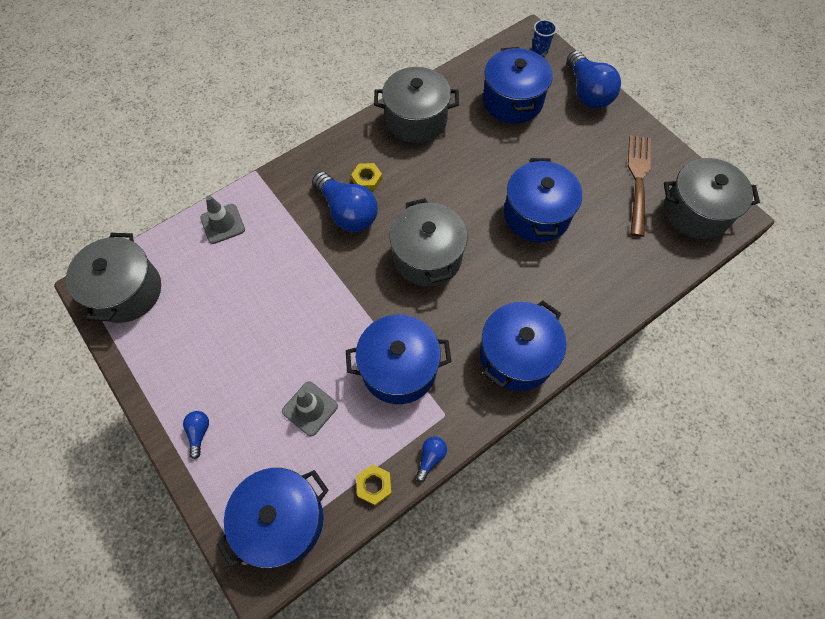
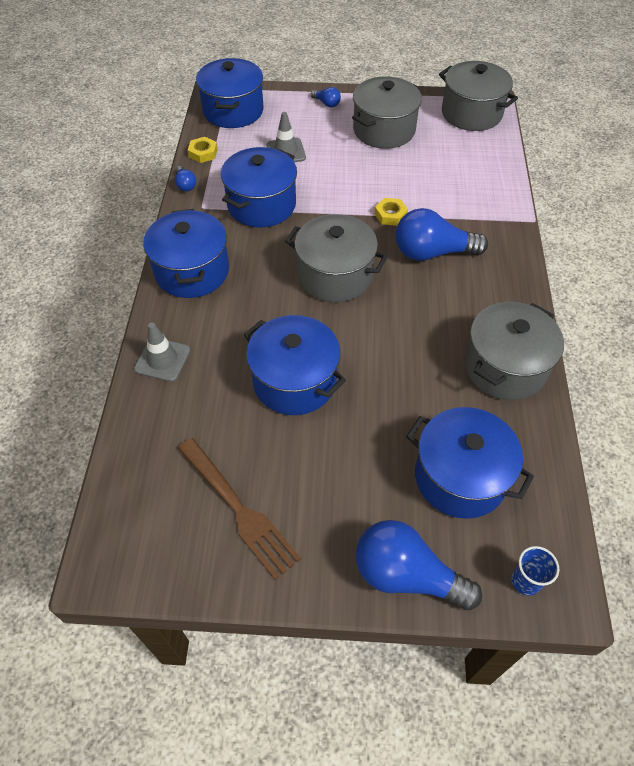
camera: 130 degrees right, 10 degrees down
grey traffic cone [200,195,245,244] -> grey traffic cone moved to [134,323,190,382]
yellow nut [351,163,382,191] -> yellow nut moved to [374,198,408,226]
grey pot [664,158,760,239] -> grey pot moved to [352,76,422,149]

